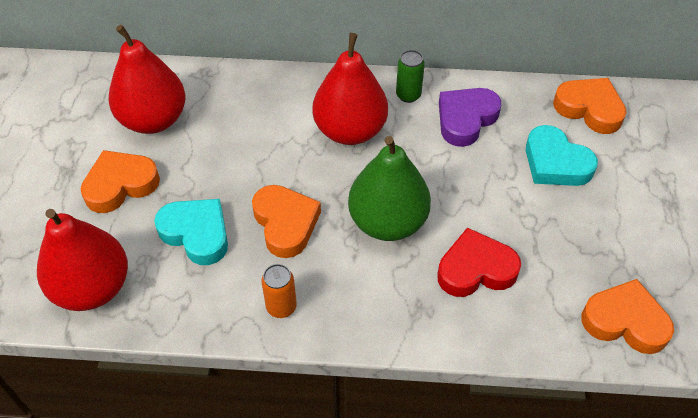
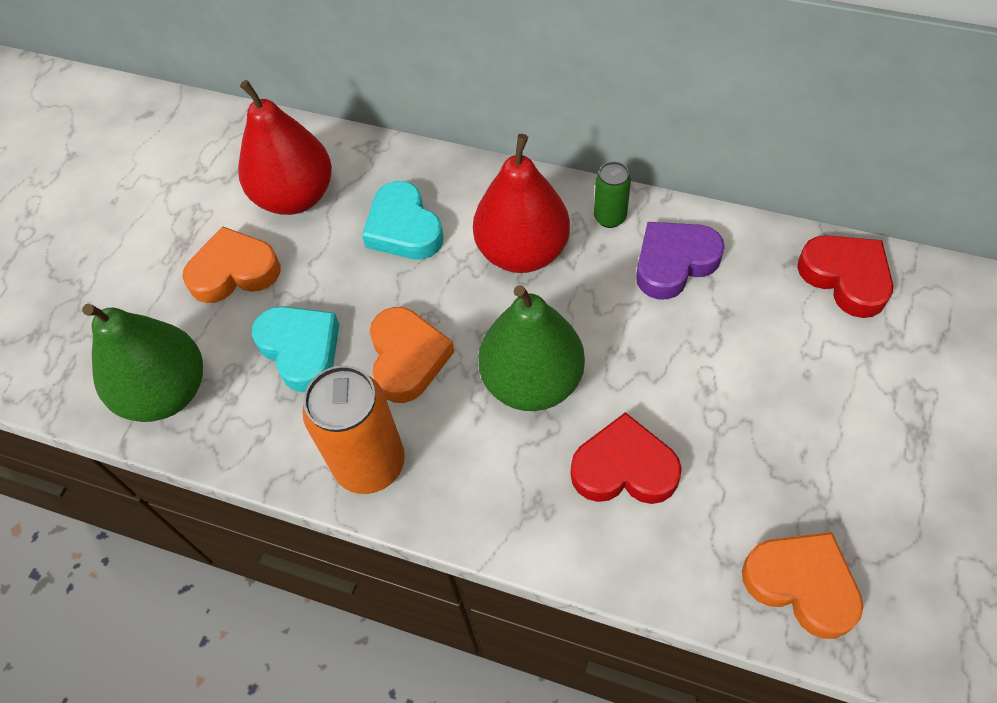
camera: 20 degrees right, 5 degrees up
red pear [37,209,128,311] -> green pear [82,304,203,422]
orange can [261,264,297,318] -> orange can [303,365,405,494], size x1.93
turquoise heart [526,125,598,186] -> turquoise heart moved to [362,181,444,259]
orange heart [553,78,627,134] -> red heart [797,235,893,318]

